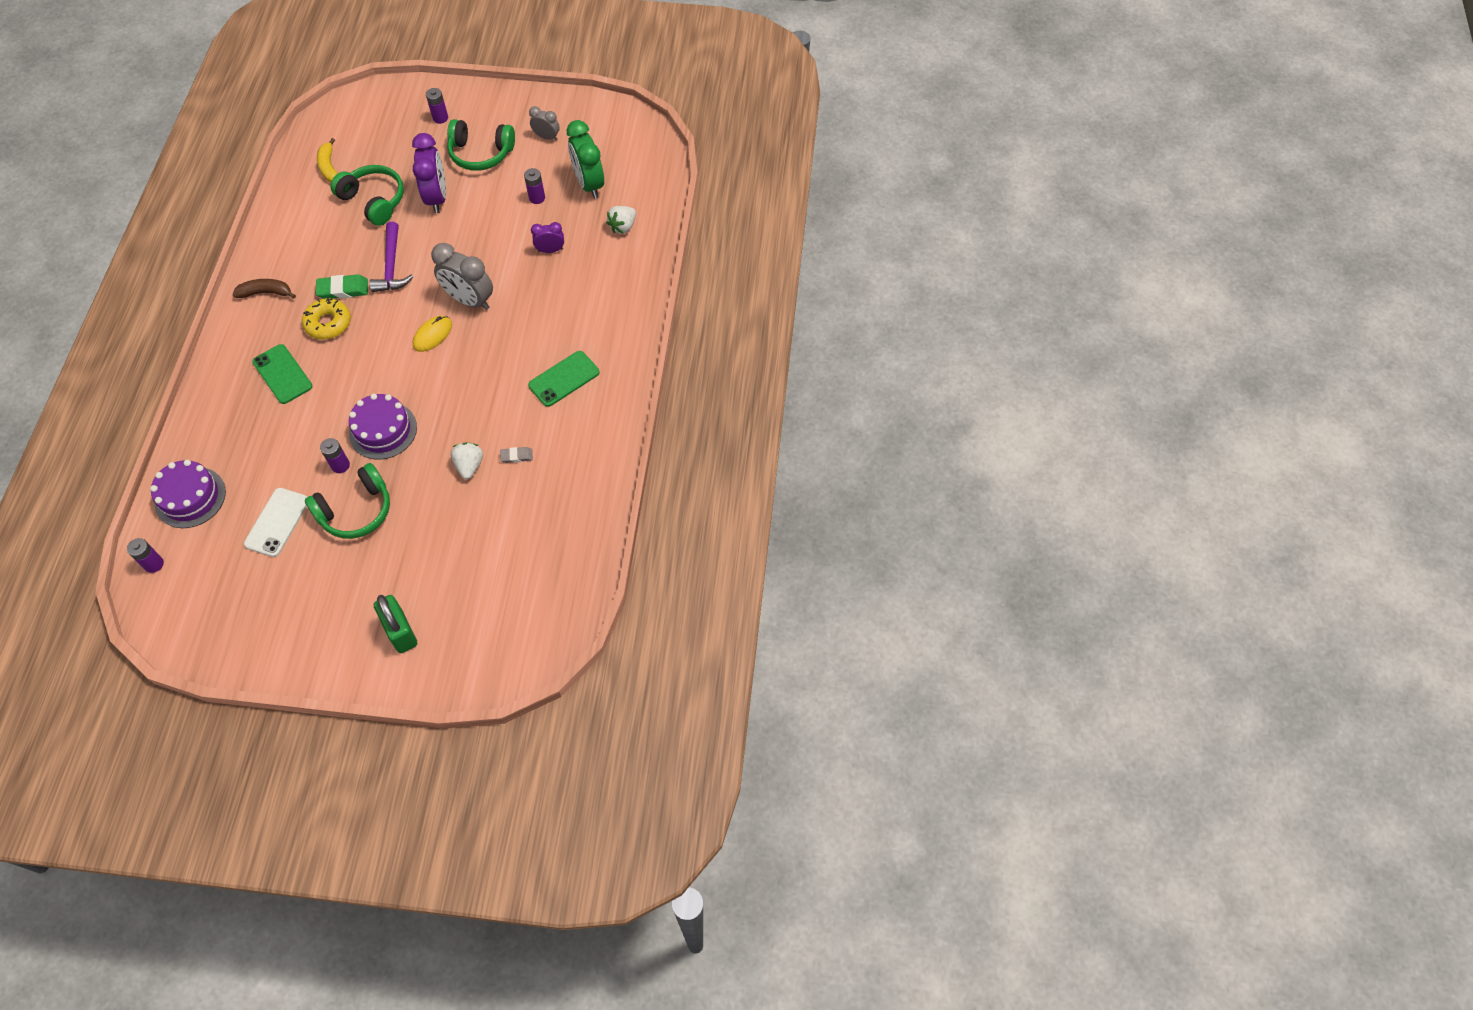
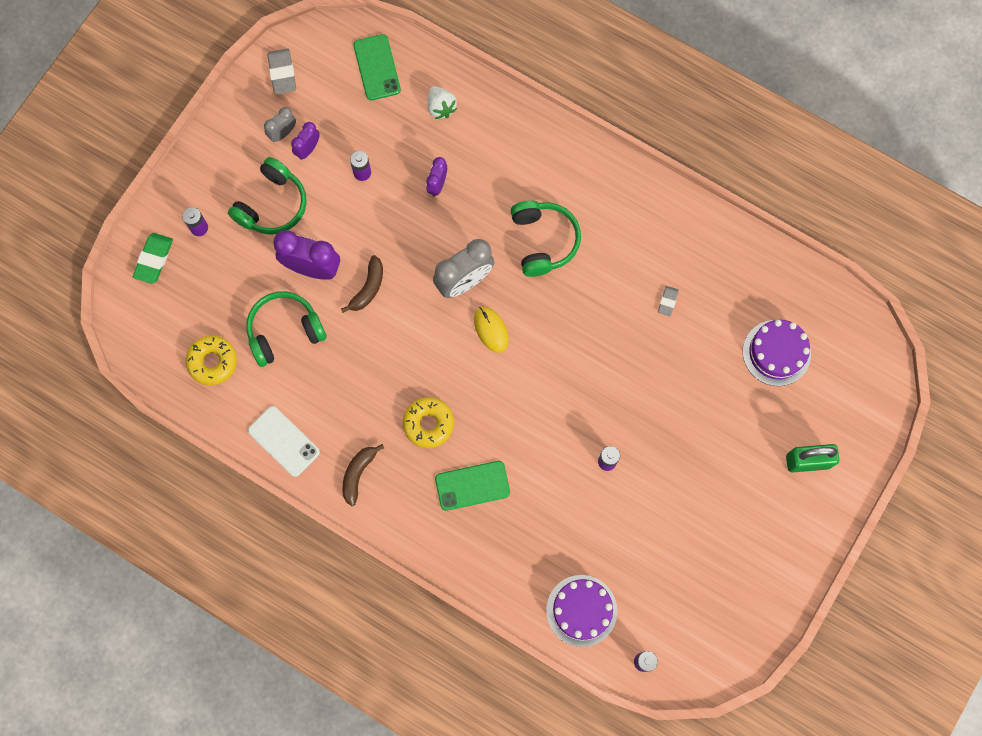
camera: 65 degrees left, 15 degrees up
white phone [244,488,307,557] -> white phone moved to [248,406,320,477]
green headphones [305,463,390,539] -> green headphones moved to [511,200,581,277]
green eraser [316,274,368,299] -> green eraser moved to [133,233,173,284]
yellow banana [317,138,338,182] -> yellow donut [186,335,237,385]
purple cake [349,394,417,460] -> purple cake moved to [743,320,811,386]
purple hammer [369,222,413,292] -> none
white strawberry [451,442,483,479] -> none
green phone [528,351,599,407] -> green phone moved to [353,34,401,100]
green clock [567,120,604,199] -> none
none -> grey eraser [267,48,296,94]
none -> purple clock [291,122,320,160]
none -> brown banana [341,255,383,313]

